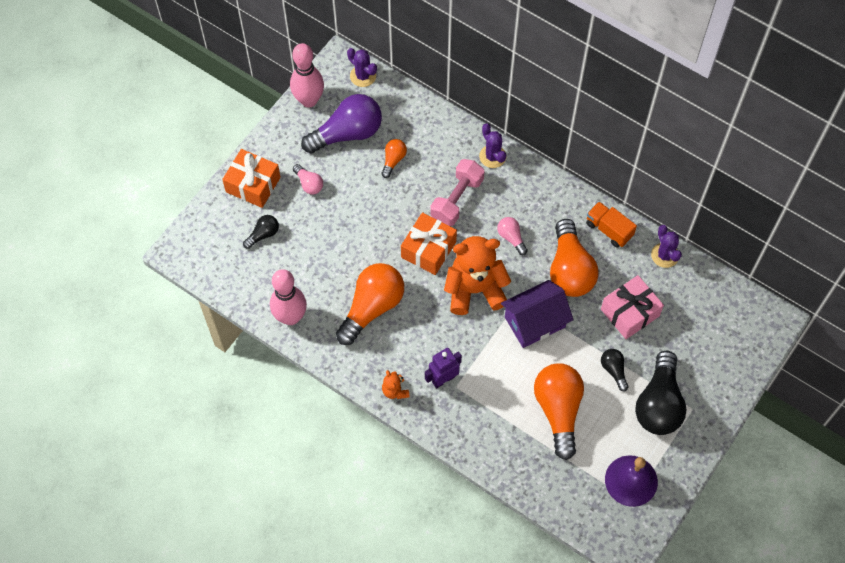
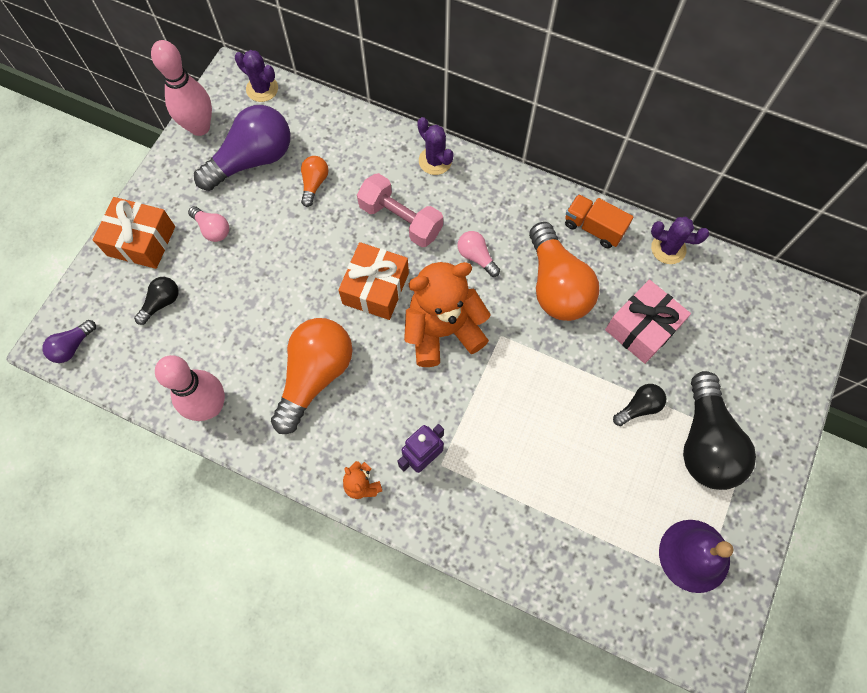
camera: 10 degrees left, 5 degrees up
pink dumbbell [430,159,485,226] -> pink dumbbell turned 75 degrees counterclockwise [357,173,443,247]
purple house [501,280,574,348] -> none
orange light bulb [534,363,584,460] -> none
black light bulb [601,349,629,391] -> black light bulb turned 90 degrees clockwise [613,384,666,426]
purple cactus [651,225,682,268] -> purple cactus turned 45 degrees counterclockwise [651,217,709,264]
none -> purple light bulb [42,320,96,363]

